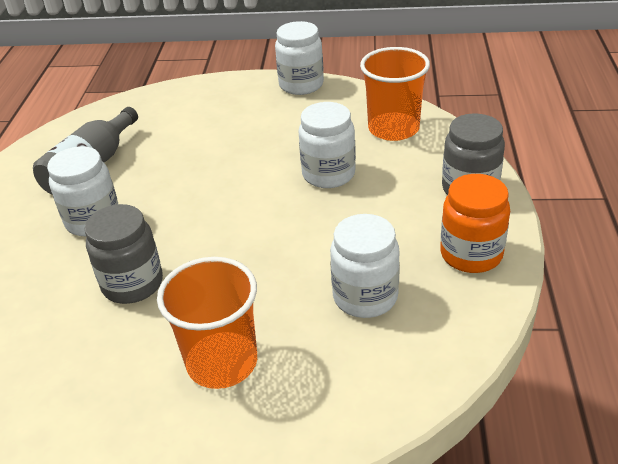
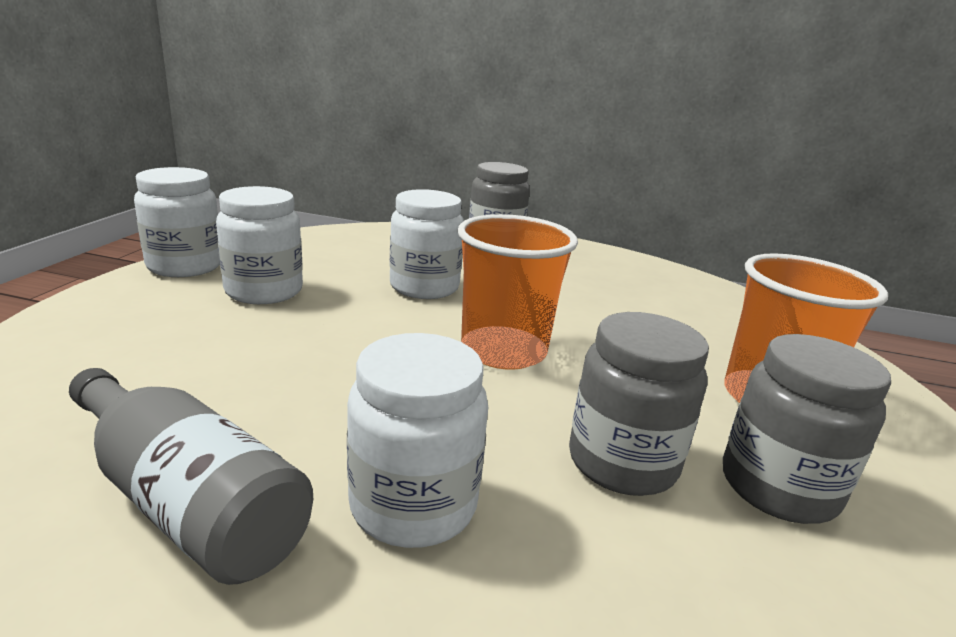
camera: 85 degrees left, 15 degrees down
white jar [330,214,400,318] -> white jar moved to [216,186,303,304]
orange cup [360,47,430,141] -> orange cup moved to [457,214,578,370]
orange jar [440,174,510,273] -> none
none -> grey jar [723,334,891,524]

